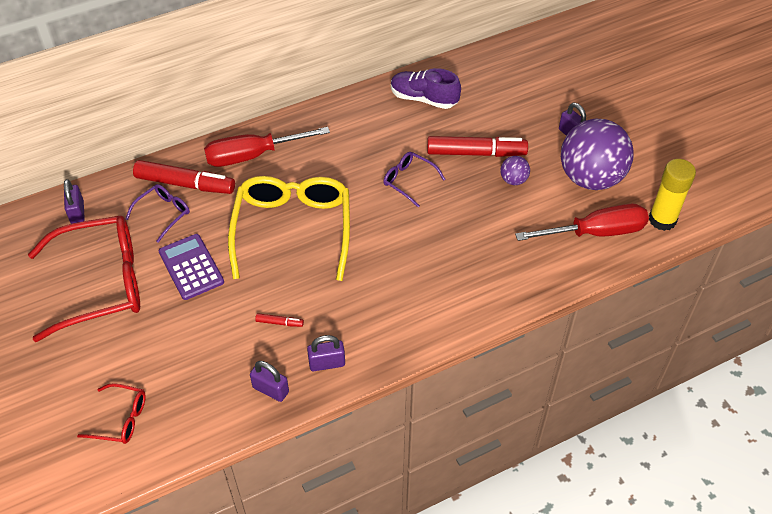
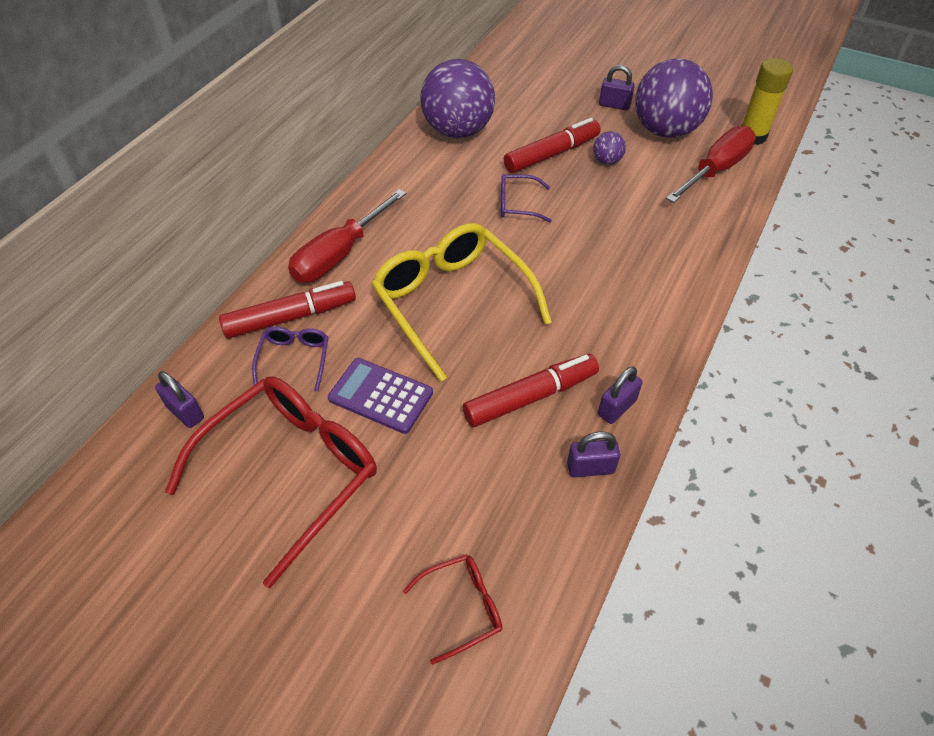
camera: 35 degrees left, 0 degrees up
red marker [255,313,304,327] -> red marker [463,354,599,427], size x2.39
purple shoe [391,68,461,109] -> purple ball [420,59,495,138]

